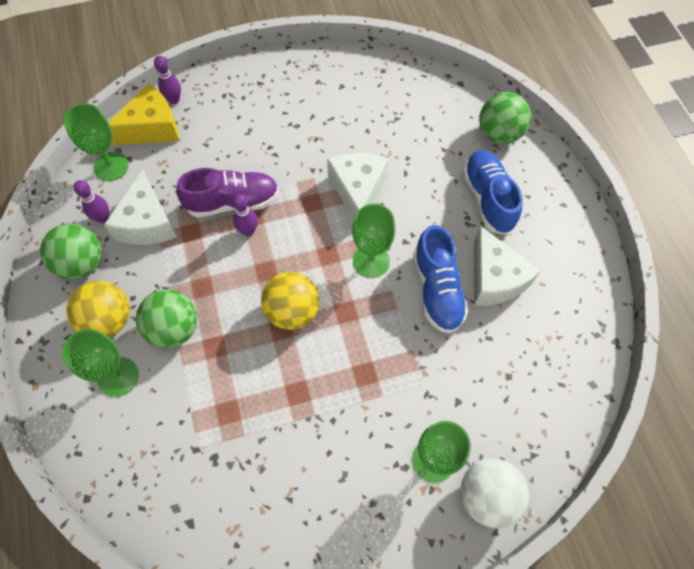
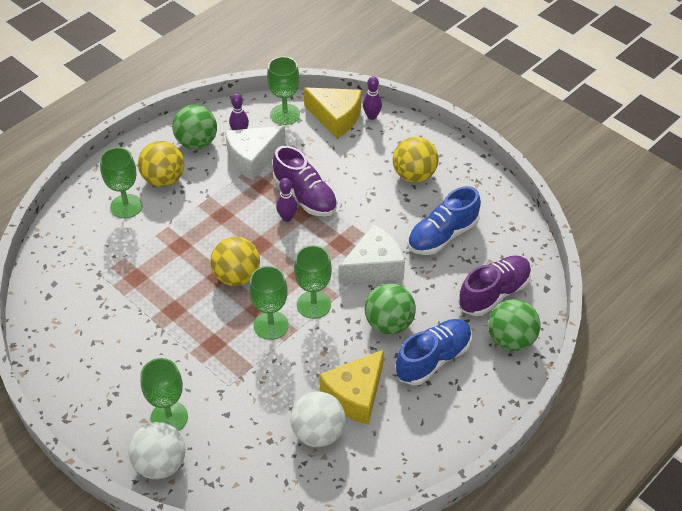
camera: 60 degrees right, 15 degrees down
green ball [136,289,197,348] -> green ball moved to [365,283,416,335]
blue shoe [413,225,469,334] -> blue shoe moved to [407,186,481,255]
white cheese [474,226,541,306] -> yellow cheese [319,349,384,425]
none -> green goblet [249,266,289,340]
none -> white ball [290,391,346,447]
none -> yellow ball [393,137,438,183]
none -> purple shoe [458,255,531,316]

